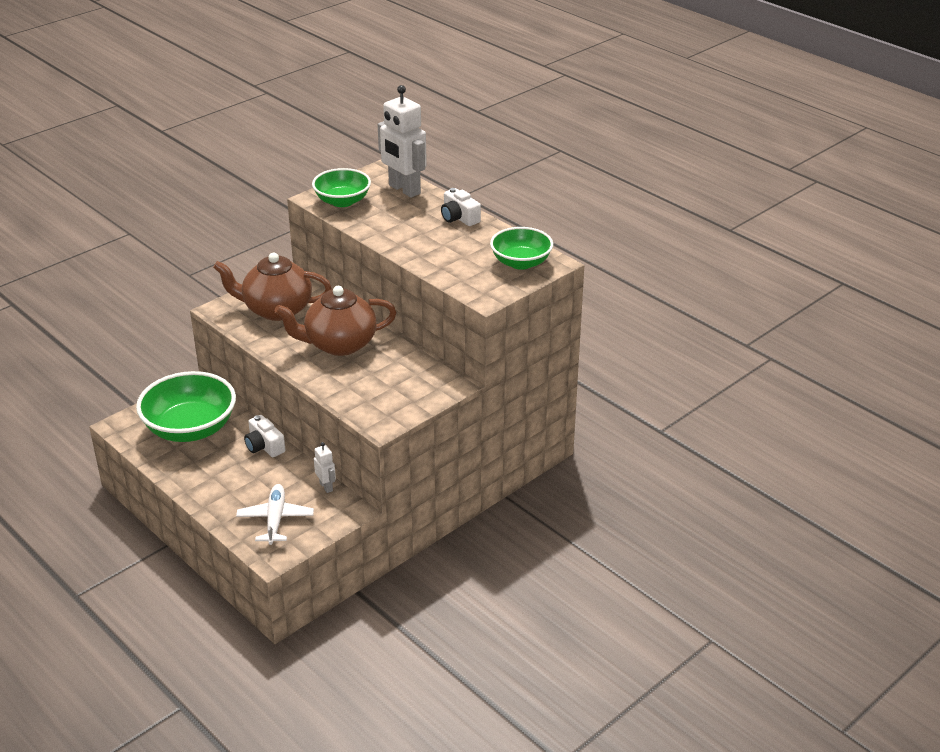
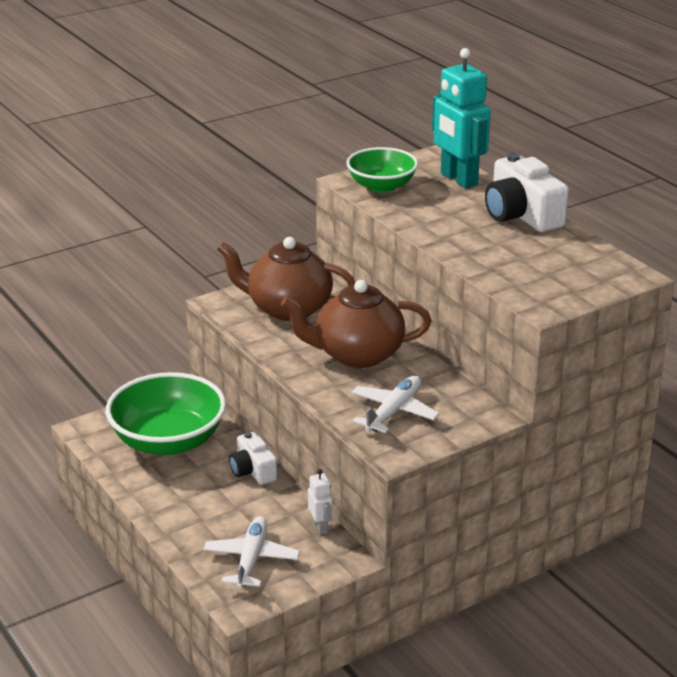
camera: 10 degrees right, 5 degrees down
white robot [378,85,427,198] -> turquoise robot [432,48,491,188]
white camera [441,188,481,226] -> white camera [485,153,569,232], size x1.66
green bowl [490,227,553,270] -> none
none -> white plane [351,376,440,433]

